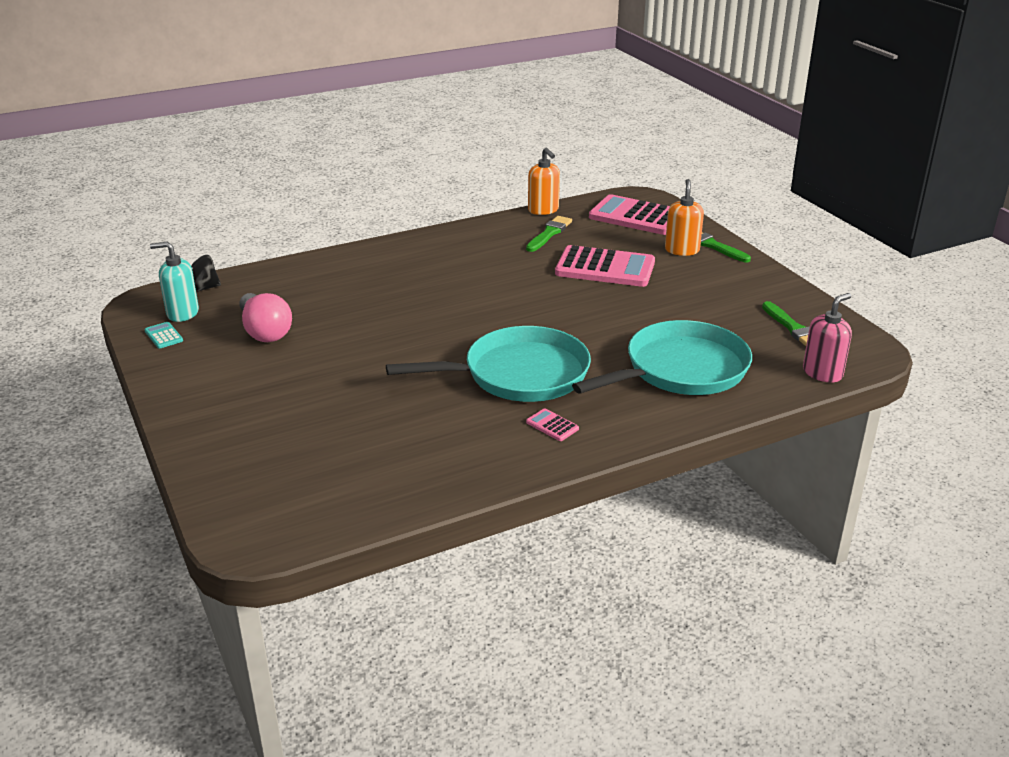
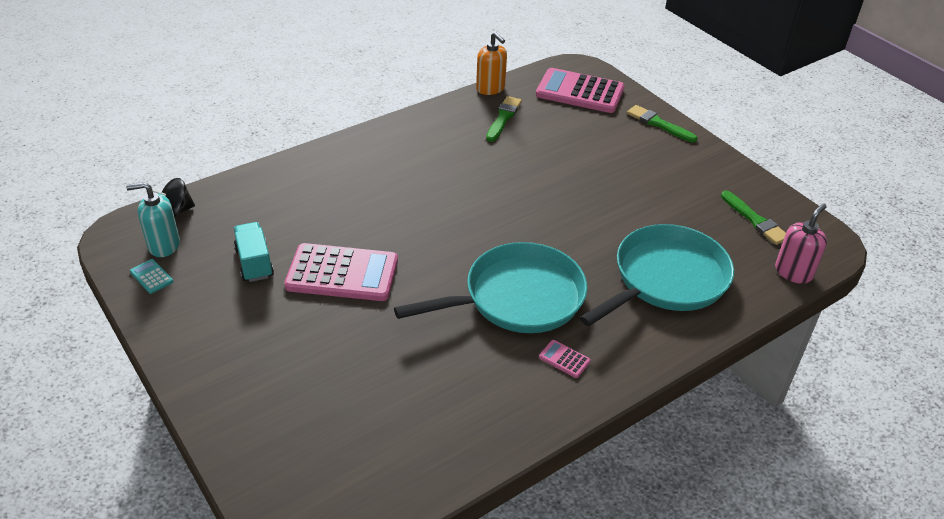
camera: 10 degrees left, 10 degrees up
pink light bulb [239,293,292,342] -> turquoise truck [234,222,274,282]
pink calculator [555,245,655,287] -> pink calculator moved to [284,243,398,301]
orange soap dispenser [665,179,704,256] -> none

